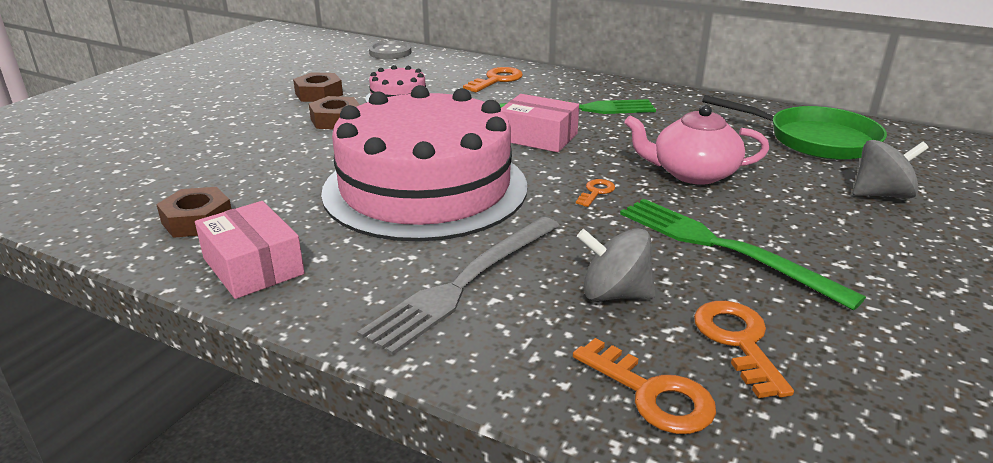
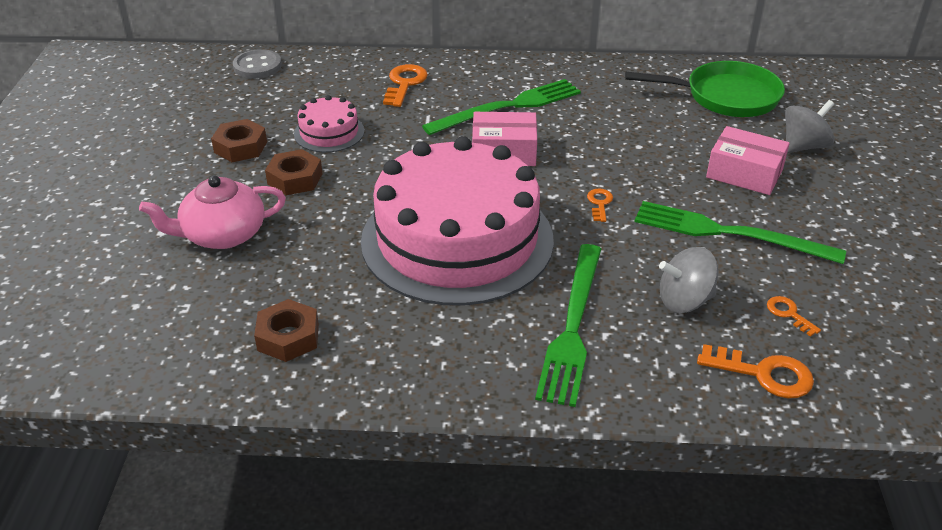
camera: 25 degrees left, 10 degrees up
pink box [195,201,305,299] -> pink box moved to [706,126,790,195]
grey fork [357,217,560,356] -> green fork [535,244,601,407]
pink teapot [624,105,769,185] -> pink teapot moved to [139,175,286,249]
orange key [694,301,794,398] -> orange key [767,296,821,337], size x0.57

